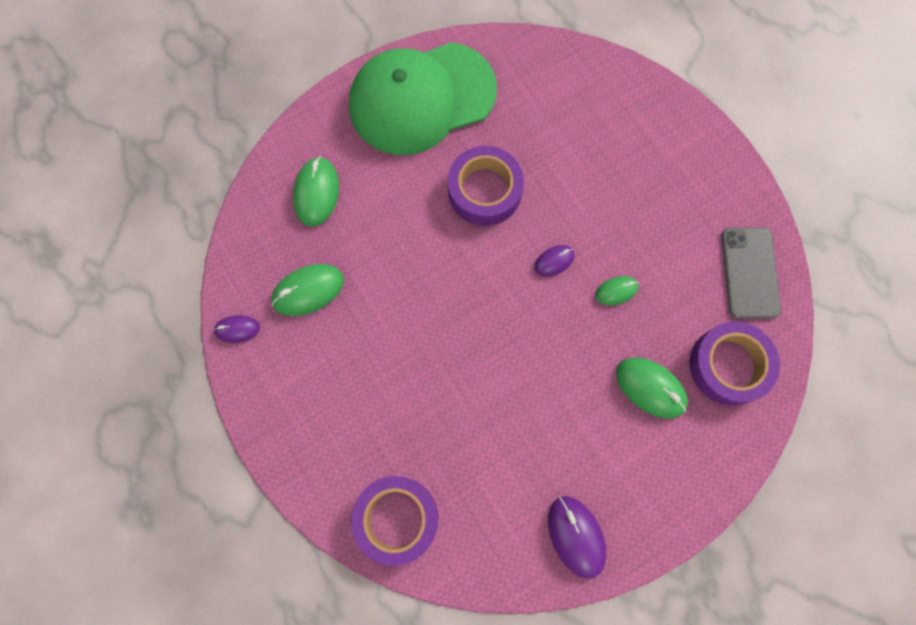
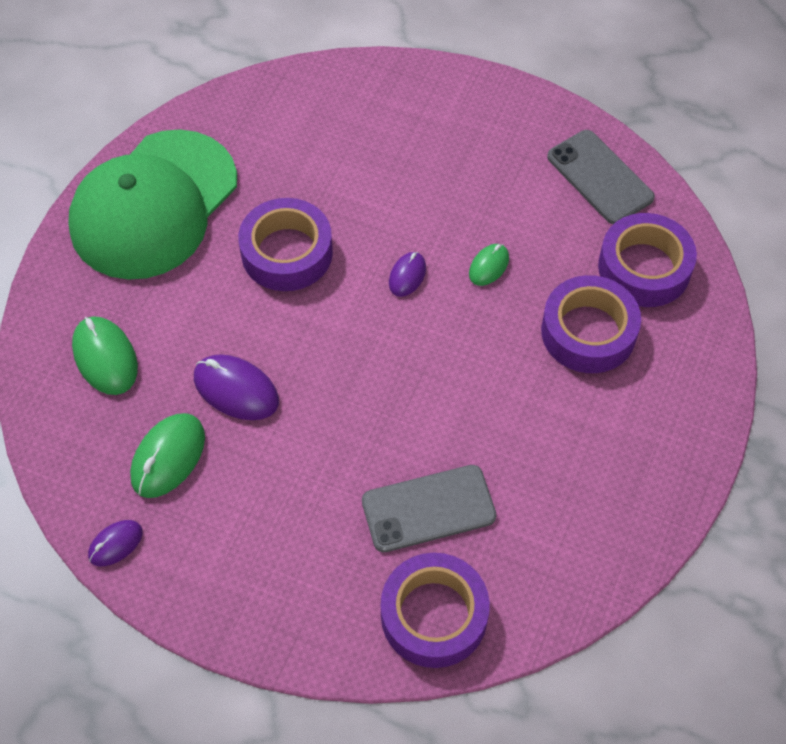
camera: 35 degrees left, 15 degrees down
purple mouse [548,496,606,579] -> purple mouse moved to [194,354,279,420]
green mouse [616,357,688,419] -> purple tape [541,275,641,373]
none -> grey phone [362,465,496,552]

